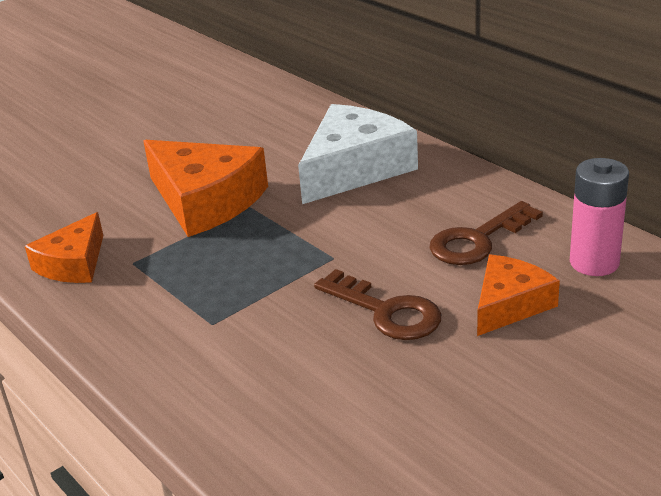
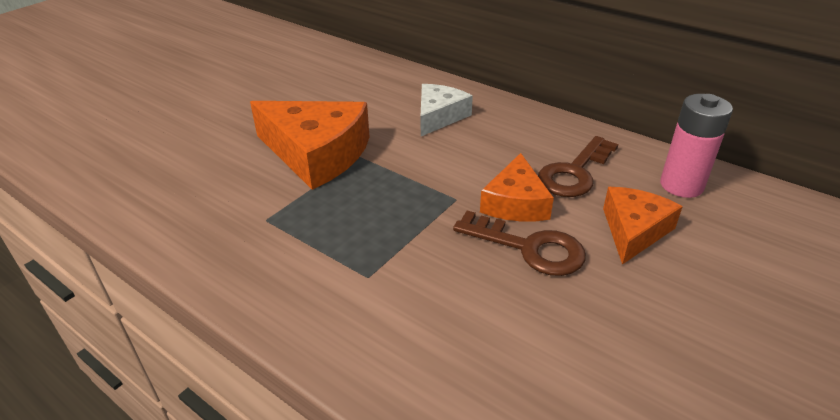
camera: 15 degrees left, 5 degrees up
orange cheese [25,212,103,283] -> orange cheese moved to [480,153,554,222]
white cheese [298,104,418,204] -> white cheese [420,84,473,136], size x0.60

